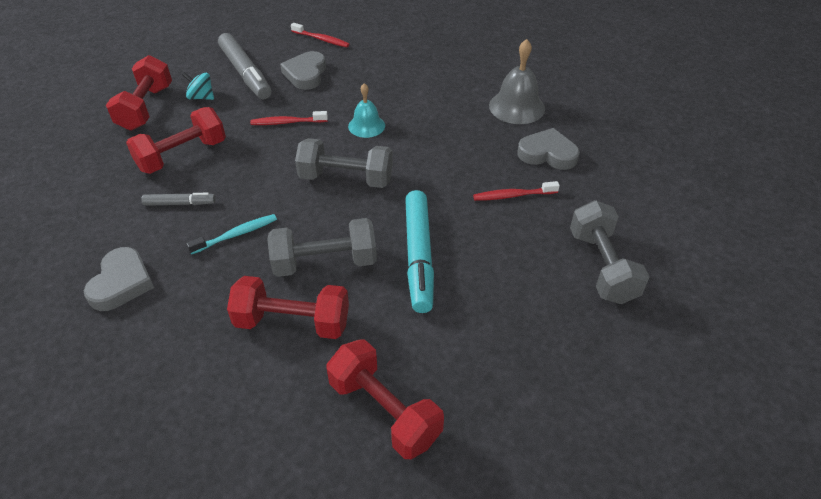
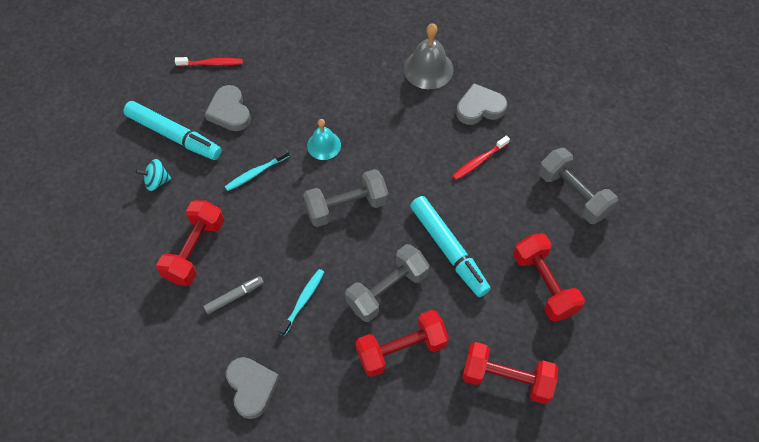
camera: 30 degrees left, 15 degrees up
red dumbbell [106,55,172,131] -> red dumbbell moved to [513,233,585,322]
grey marker [218,33,271,99] -> turquoise marker [123,101,222,160]
red toothbrush [250,111,328,125] -> turquoise toothbrush [225,149,289,191]

